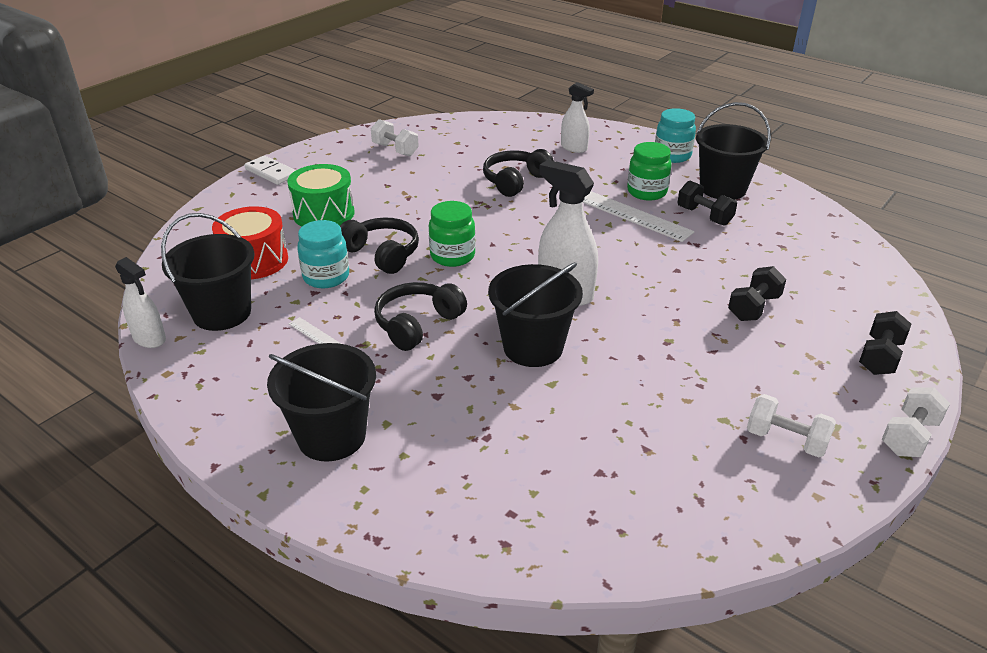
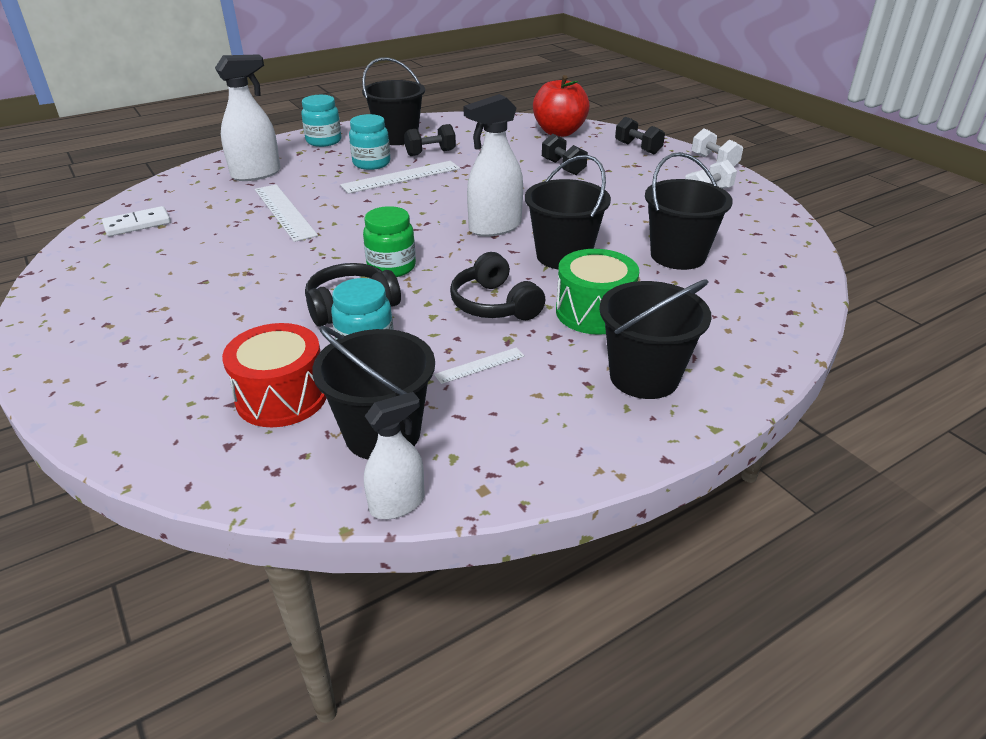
camera: 70 degrees left, 0 degrees up
white domino [244,156,296,185] -> white domino moved to [102,206,171,236]
green drum [287,164,355,227] -> green drum moved to [556,249,639,335]
white dumbbell [371,119,419,156] -> none
black headphones [483,149,554,197] -> white ruler [255,184,318,242]
white spray bottle [561,82,594,153] -> white spray bottle [215,54,281,181], size x1.60
green jar [627,142,672,201] -> turquoise jar [349,114,390,170]
none -> red apple [533,75,590,137]
none -> black bucket [645,152,733,270]

